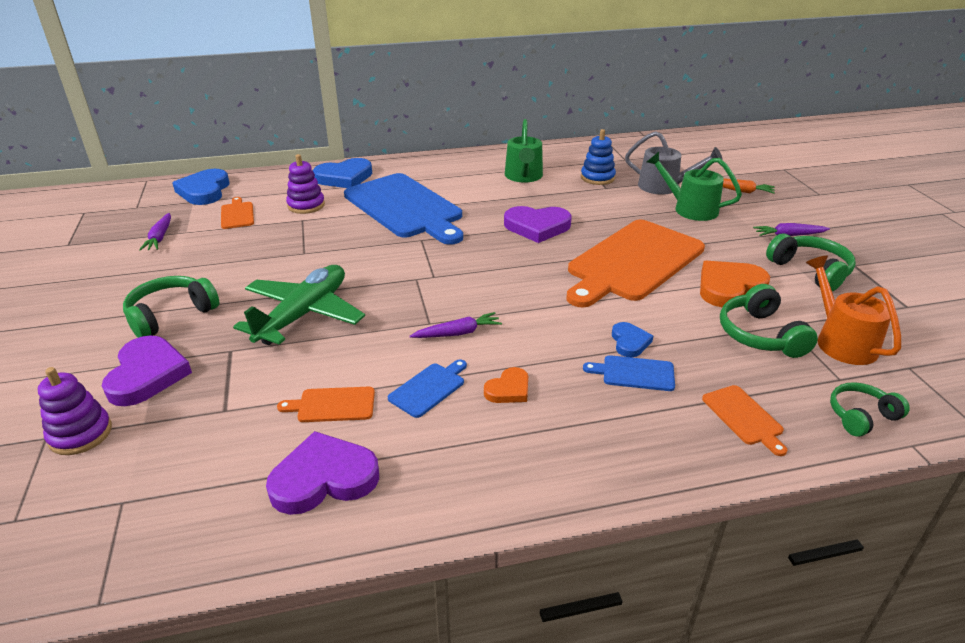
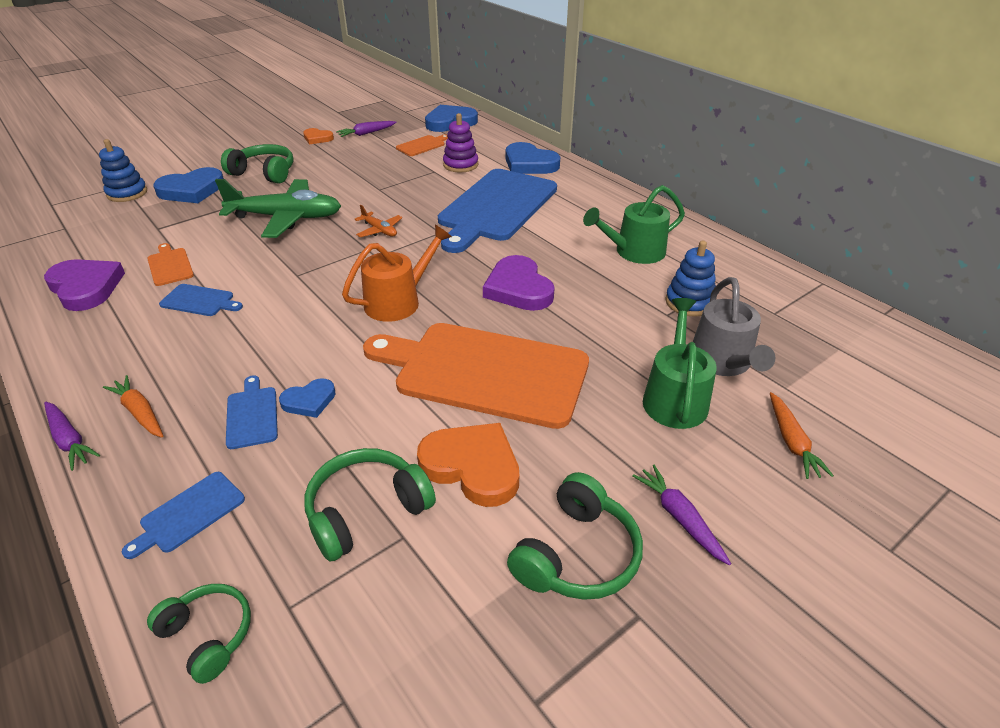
camera: 65 degrees right, 5 degrees up
purple stacking toy [38,367,112,455] -> blue stacking toy [99,139,147,202]
purple heart [102,335,192,406] -> blue heart [153,167,224,203]
purple carrot [410,312,502,338] -> purple carrot moved to [44,402,100,471]
orange heart [484,367,528,403] -> orange heart moved to [303,128,334,144]
orange cutting board [702,385,787,456] -> blue cutting board [122,472,245,559]
orange watering can [806,256,901,365] -> orange watering can moved to [342,225,452,322]
none -> orange carrot [103,375,164,438]
none -> orange plane [355,205,402,237]

